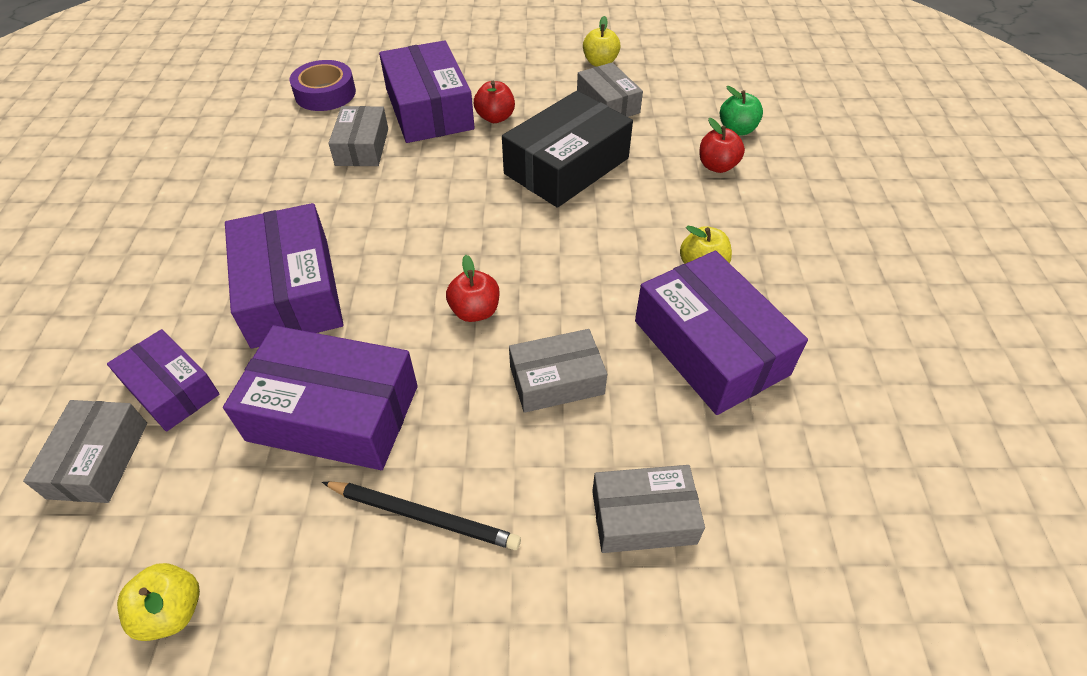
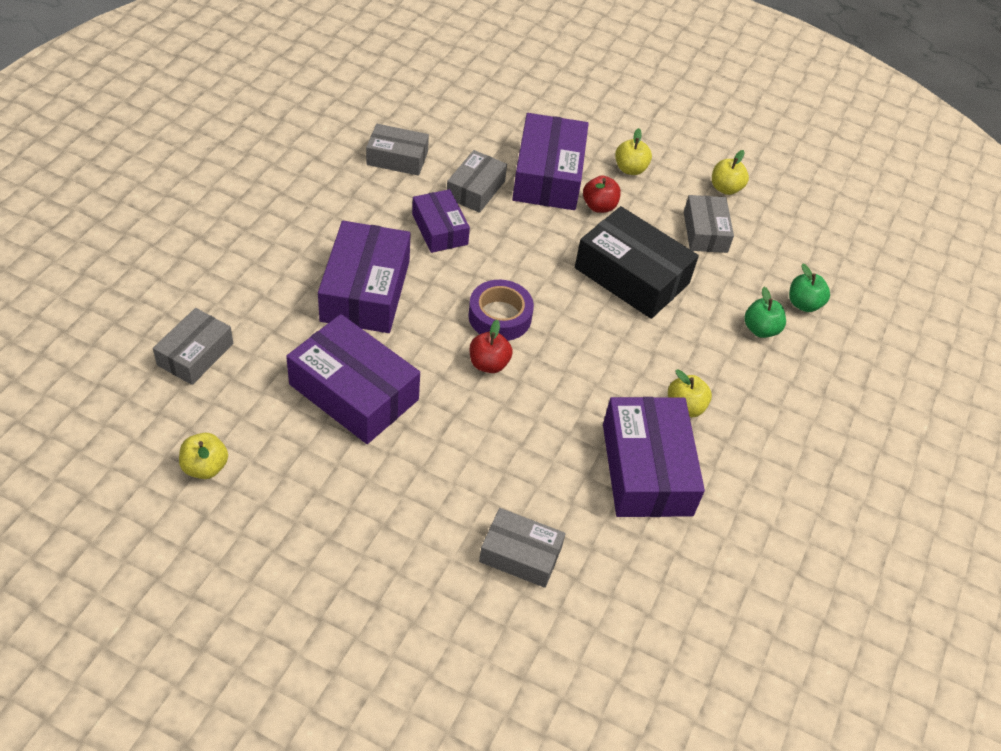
camera: 20 degrees right, 0 degrees up
purple box [107,329,220,432] -> purple box moved to [412,189,470,253]
purple tape [290,60,356,111] -> purple tape moved to [468,280,534,341]
black pencil [322,482,521,550] -> none
black box [502,91,633,208] -> black box turned 60 degrees clockwise [575,206,699,319]
grey box [509,329,607,413] -> grey box moved to [366,124,429,176]
red apple [699,118,745,173] -> green apple [744,287,786,338]
none -> yellow apple [615,128,652,175]

